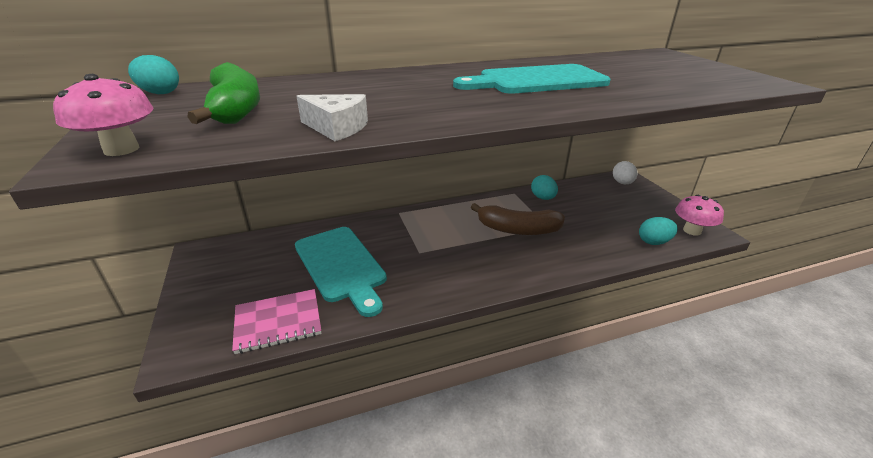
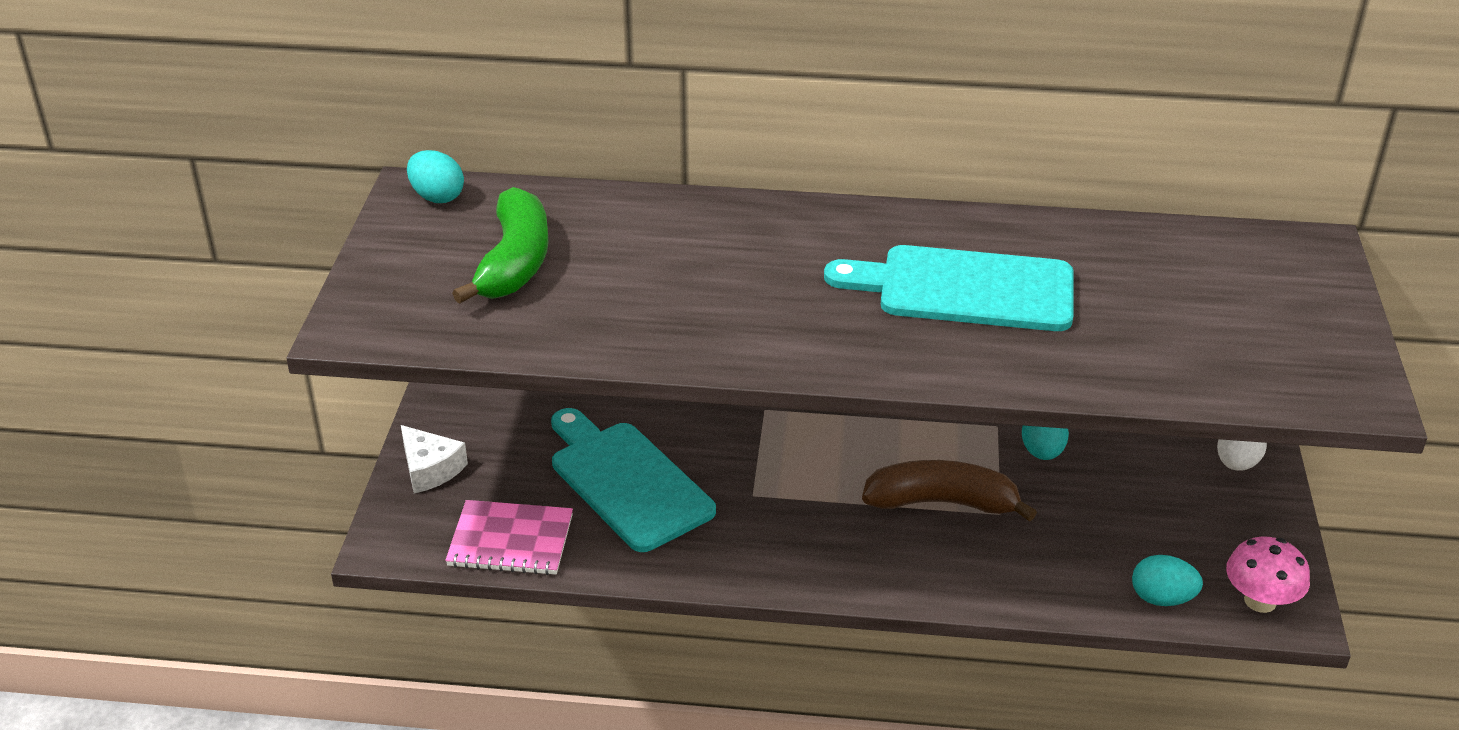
camera: 25 degrees right, 5 degrees up
pink mushroom [53,74,153,156] -> none
turquoise cutting board [295,227,387,317] -> turquoise cutting board turned 150 degrees clockwise [551,408,716,552]
white cheese [297,94,368,141] -> white cheese moved to [401,425,468,494]
brown banana [471,203,565,235] -> brown banana turned 150 degrees clockwise [862,460,1037,522]

